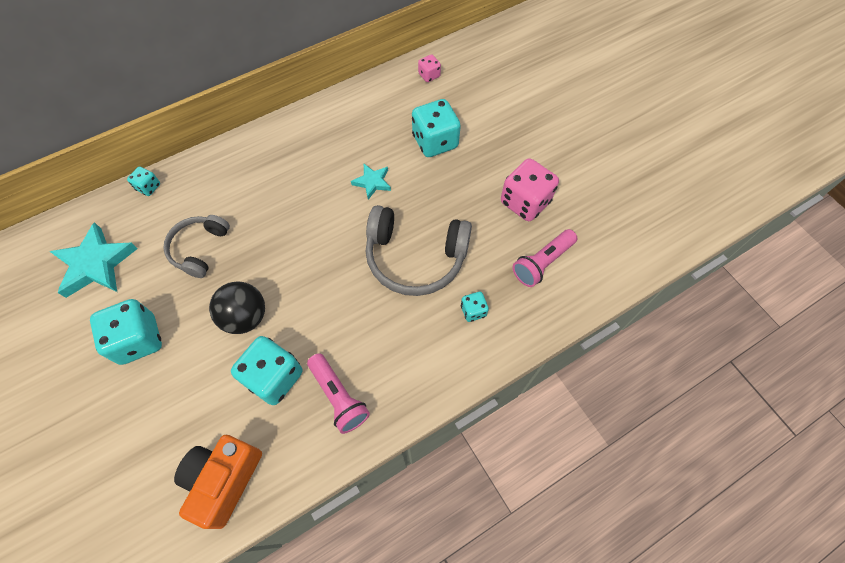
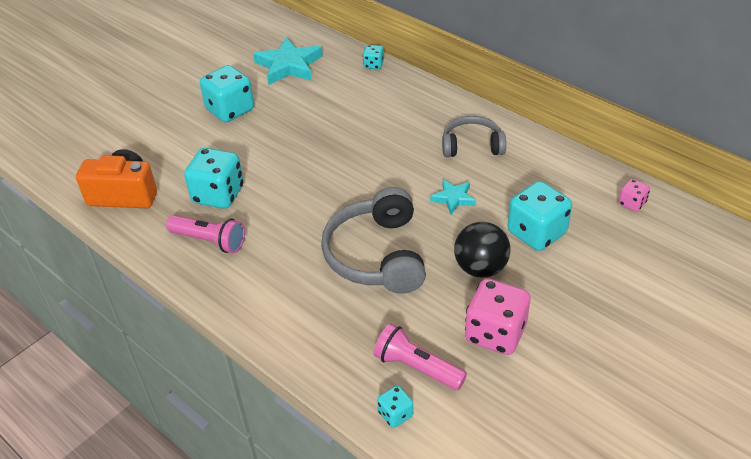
camera: 75 degrees right, 20 degrees down
grey headphones [163,215,230,278] -> grey headphones moved to [442,116,506,157]
black ball [209,281,265,334] -> black ball moved to [454,222,511,278]
pink flashlight [307,353,370,434] -> pink flashlight turned 105 degrees counterclockwise [166,215,245,253]
turquoise dice [461,292,489,322] -> turquoise dice moved to [377,385,413,428]

